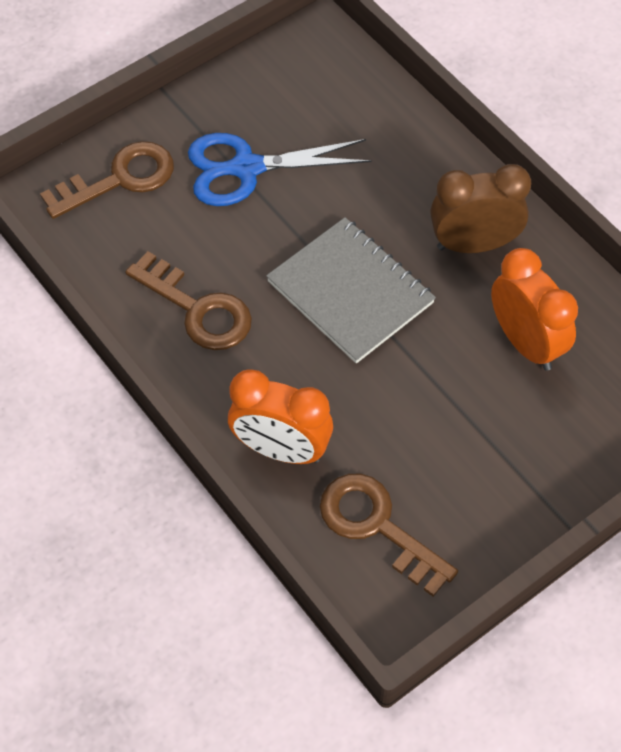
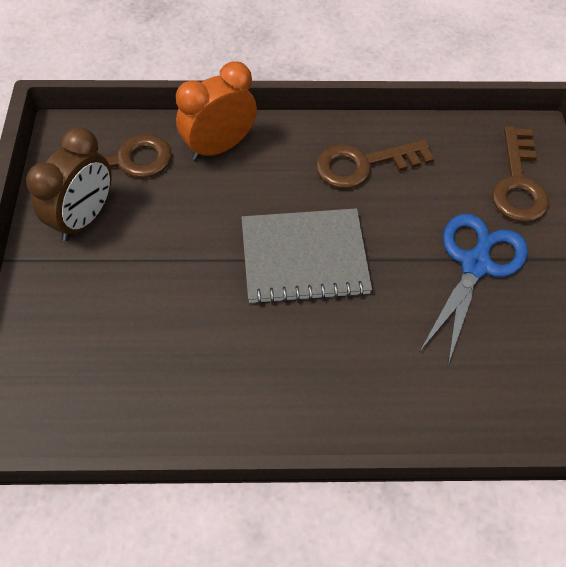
camera: 125 degrees right, 0 degrees up
brown clock [430,164,531,253] -> brown clock moved to [26,127,112,241]
orange clock [491,248,578,371] -> none

